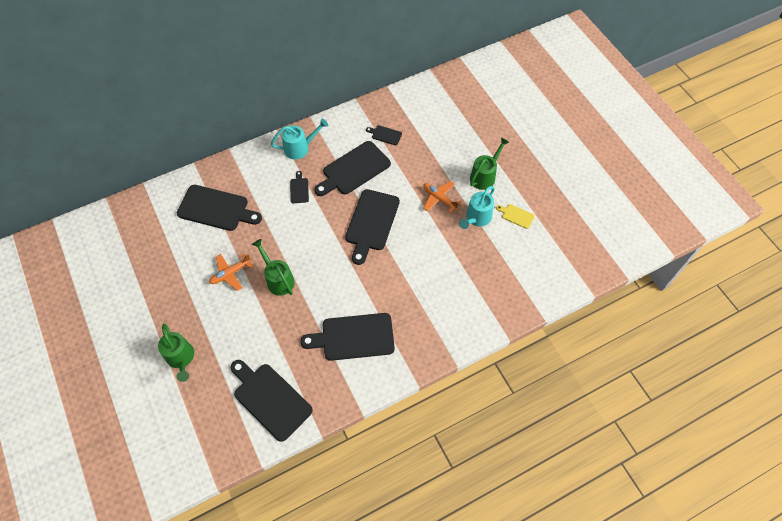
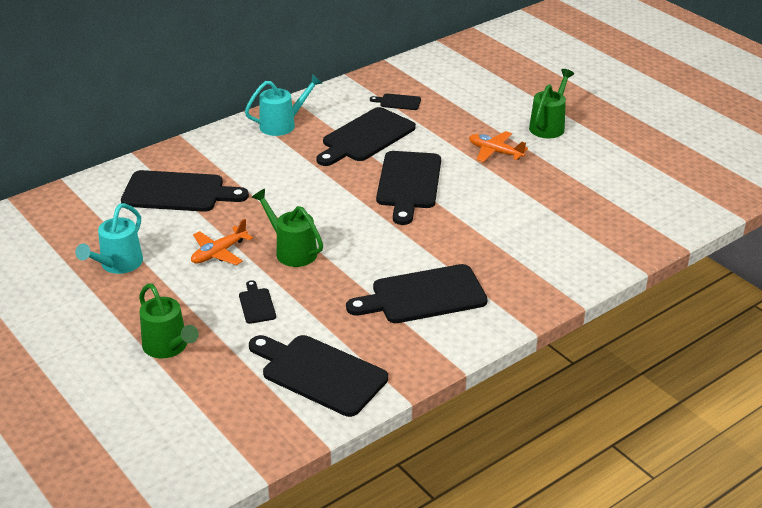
camera: 10 degrees left, 25 degrees down
black cutting board [290,171,309,203] -> black cutting board moved to [239,280,276,324]
turquoise watering can [459,186,495,229] -> turquoise watering can moved to [75,203,143,274]
yellow cutting board [496,204,535,229] -> none

